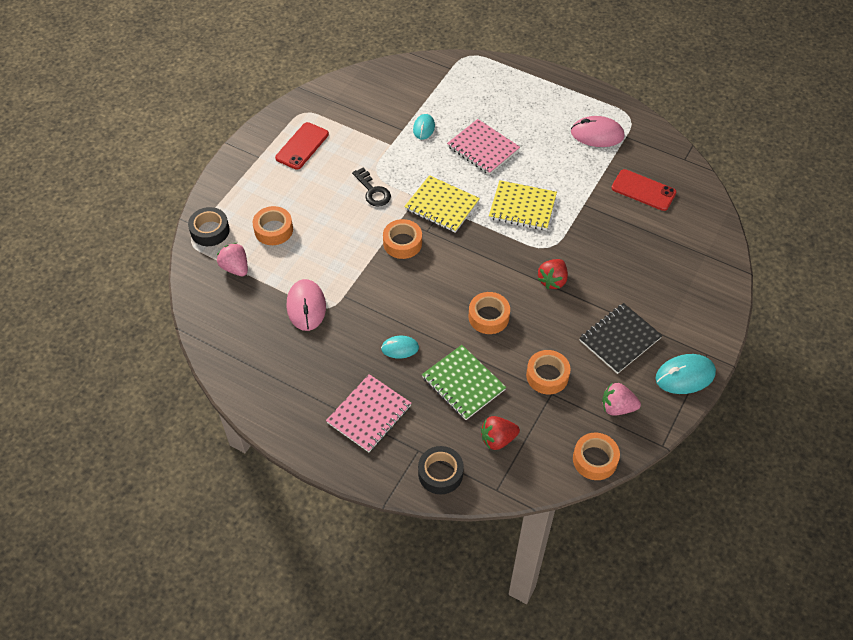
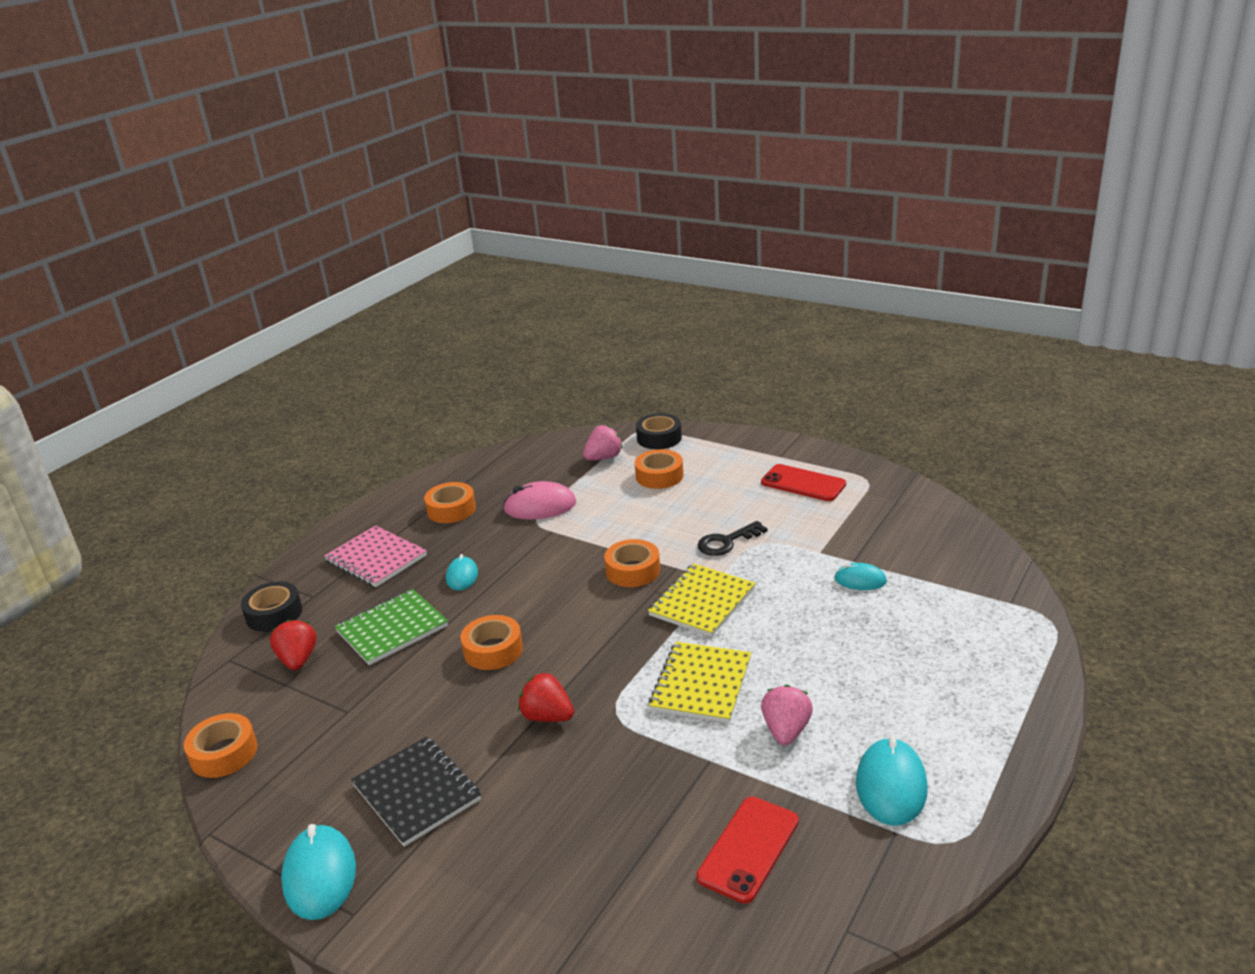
camera: 95 degrees right, 25 degrees down
pink notebook [447,119,520,175] -> none
orange tape [526,350,571,394] -> orange tape moved to [424,482,476,523]
pink mouse [571,116,625,147] -> turquoise mouse [856,736,928,826]
pink strawberry [602,383,641,415] -> pink strawberry moved to [761,685,813,745]

